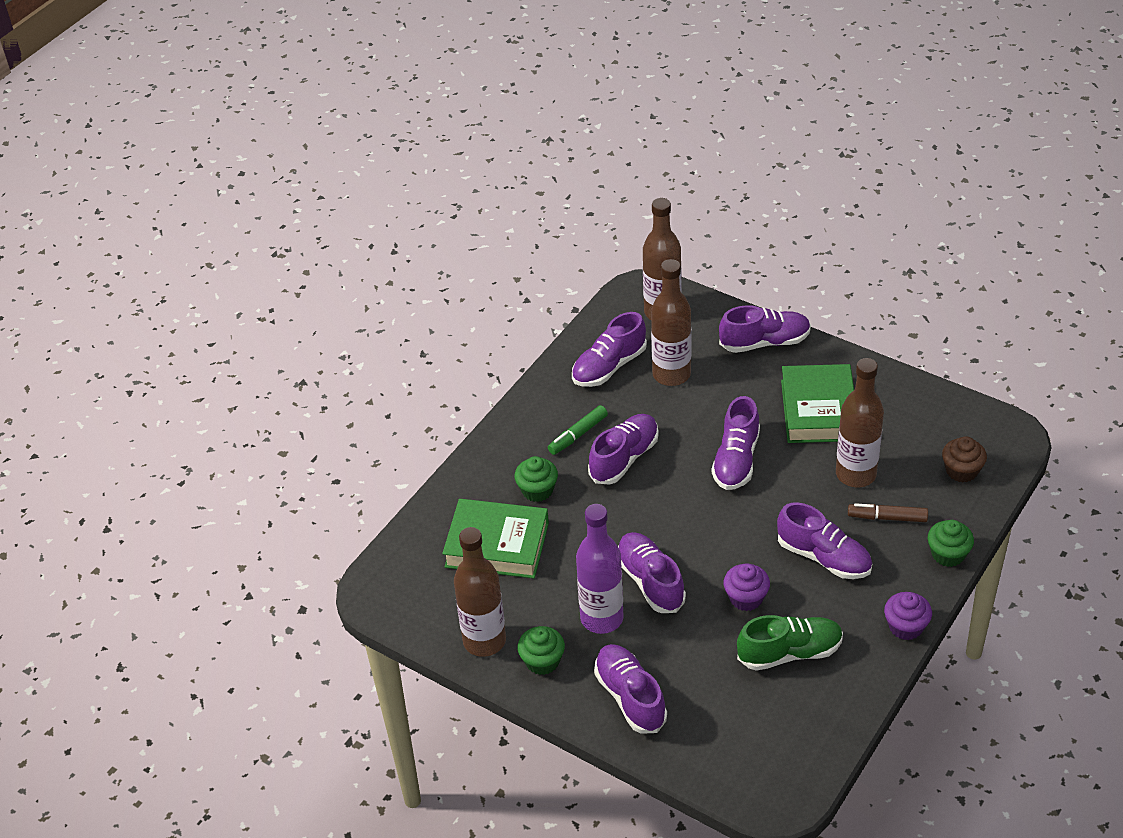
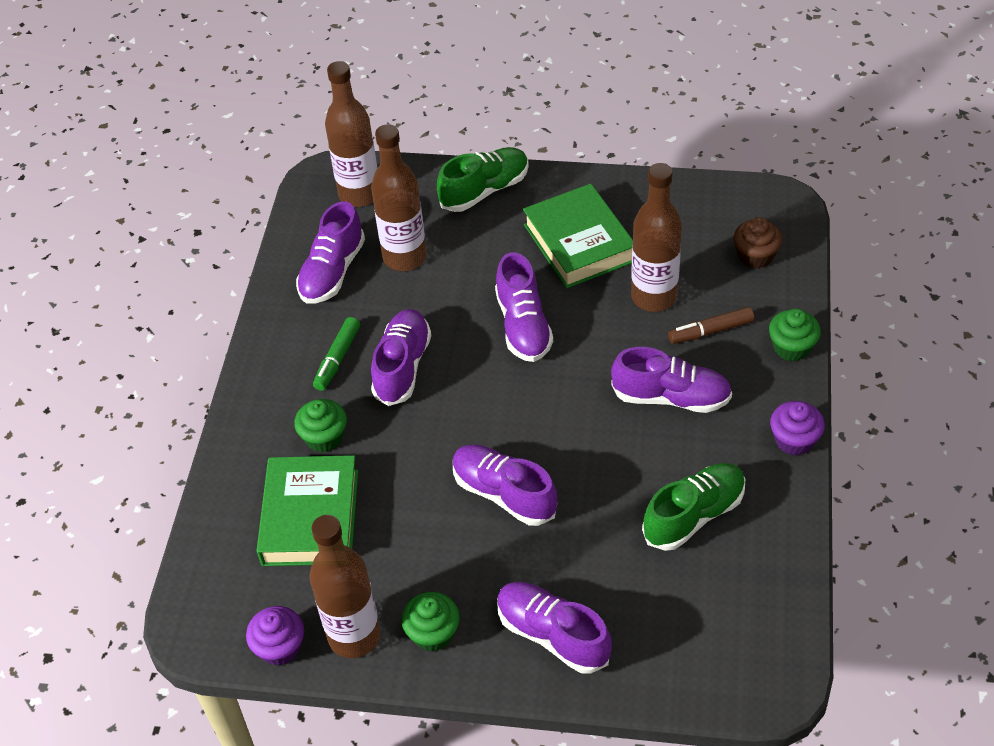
camera: 25 degrees left, 5 degrees up
green book [442,499,549,578] -> green book turned 75 degrees counterclockwise [257,455,358,566]
purple bottle [576,504,624,634] -> none
purple shoe [719,305,811,353] -> green shoe [437,147,529,212]
purple cupcake [724,564,770,611] -> purple cupcake moved to [246,606,304,666]

